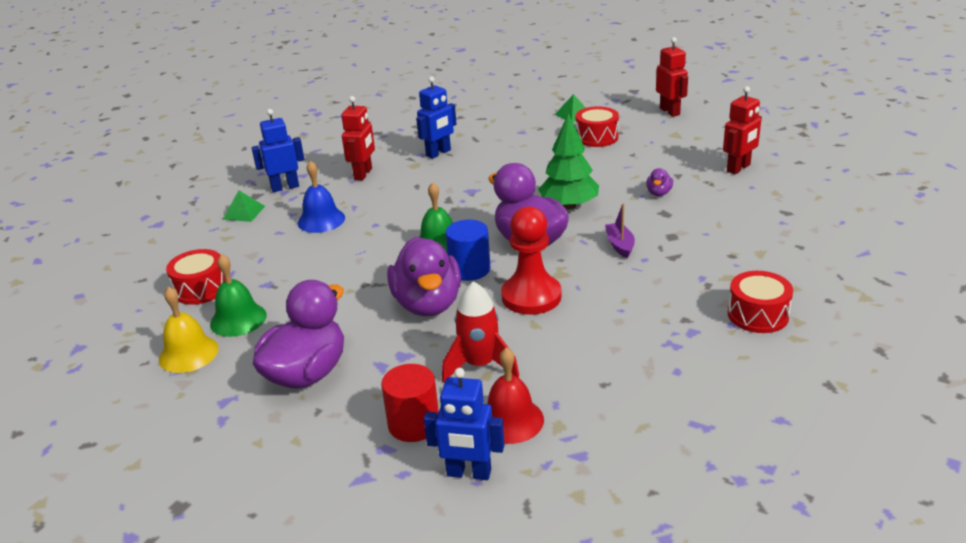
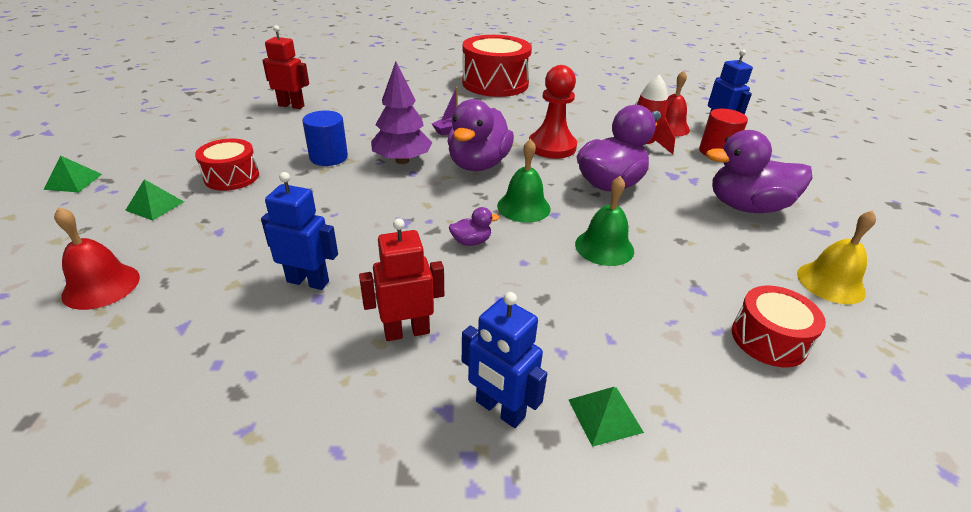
camera: 125 degrees left, 5 degrees up
green bell [210,254,267,337] -> green bell moved to [575,176,634,266]
blue bell [297,161,345,233] -> none
blue cylinder [446,220,491,281] -> blue cylinder moved to [302,111,348,166]
green tree [538,113,599,209] -> purple tree [371,62,432,164]
purple duck [646,168,673,196] -> purple duck moved to [449,207,499,246]
red robot [656,37,688,117] -> none
red drum [728,271,793,333] -> red drum [462,35,532,97], size x1.83
none -> green pyramid [44,155,102,192]
none -> red bell [54,207,140,310]

